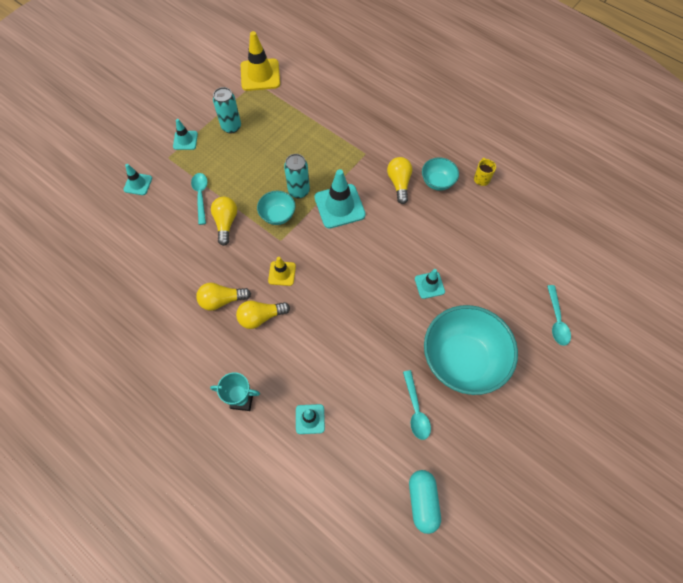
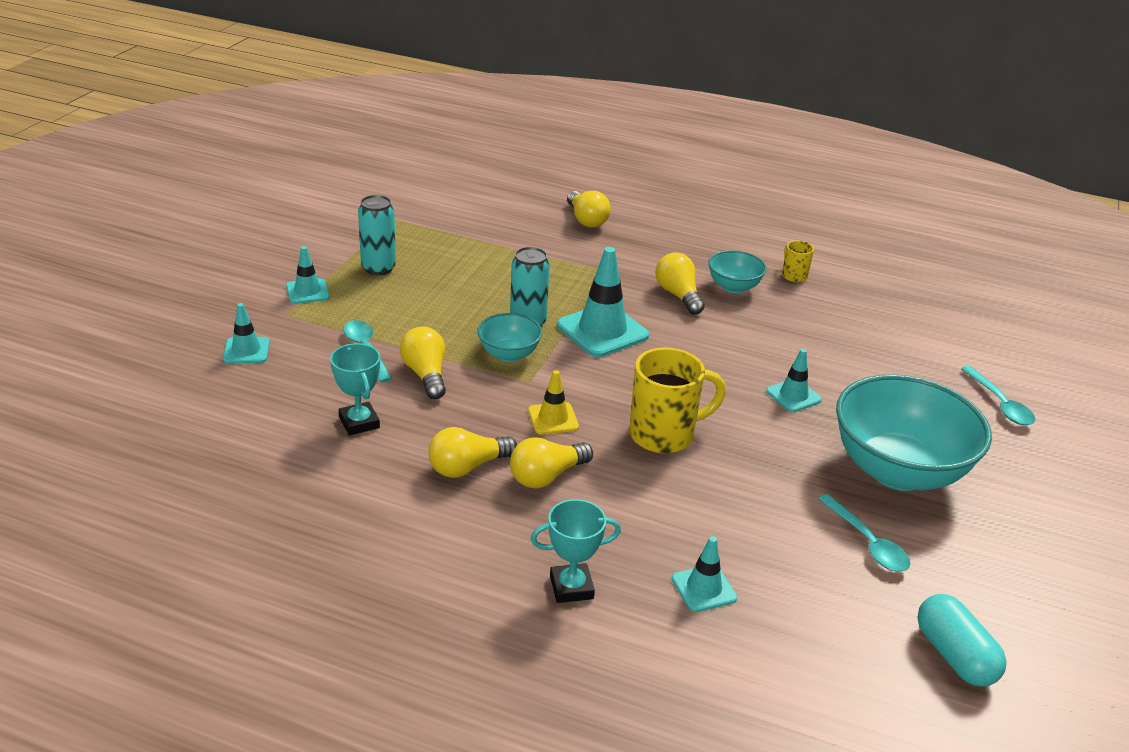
camera: 20 degrees left, 30 degrees down
yellow traffic cone [241,31,280,91] -> none
none -> turquoise trophy [330,343,380,435]
none -> yellow light bulb [567,191,611,228]
none -> yellow mug [629,347,726,454]

